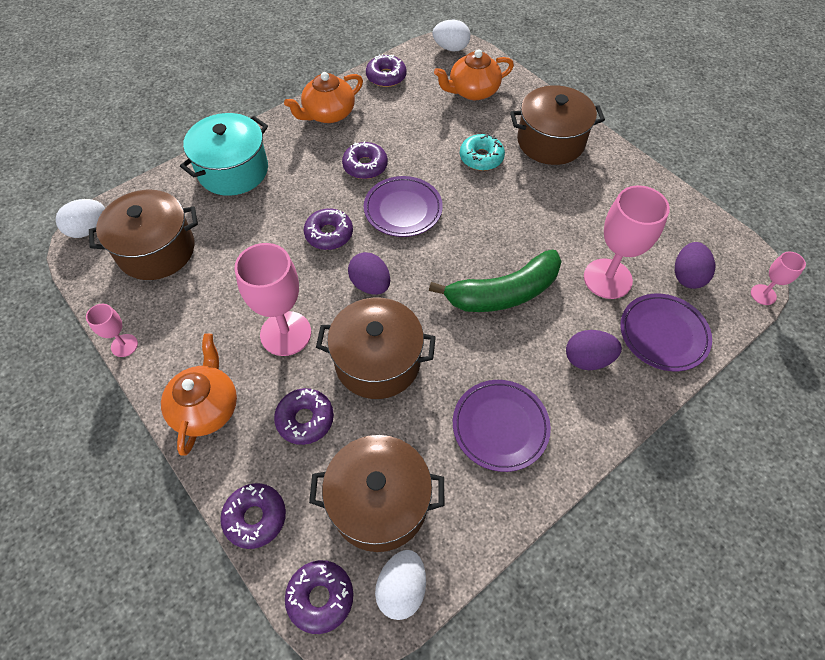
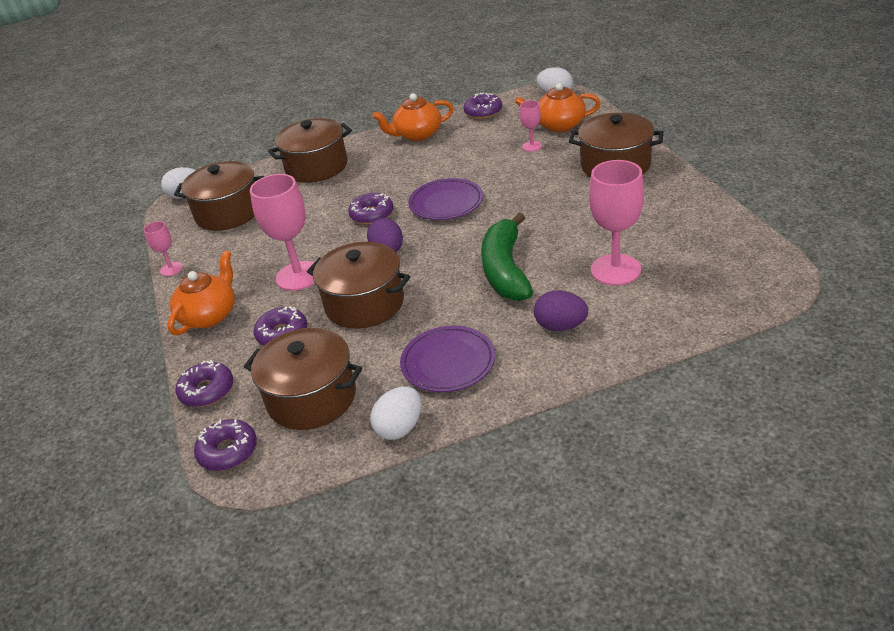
camera: 25 degrees right, 20 degrees down
turquoise pot [180,113,268,196] -> brown pot [268,118,352,183]
purple donut [342,141,388,179] -> none
white egg [375,550,426,620] -> white egg moved to [370,386,421,440]
green banana [429,249,562,312] -> green banana turned 90 degrees clockwise [481,213,533,301]
turquoise donut [460,134,505,171] -> none
purple plate [621,294,712,371] -> none
purple egg [675,242,715,289] -> none
pink goblet [751,251,806,305] -> pink goblet moved to [520,100,542,152]

